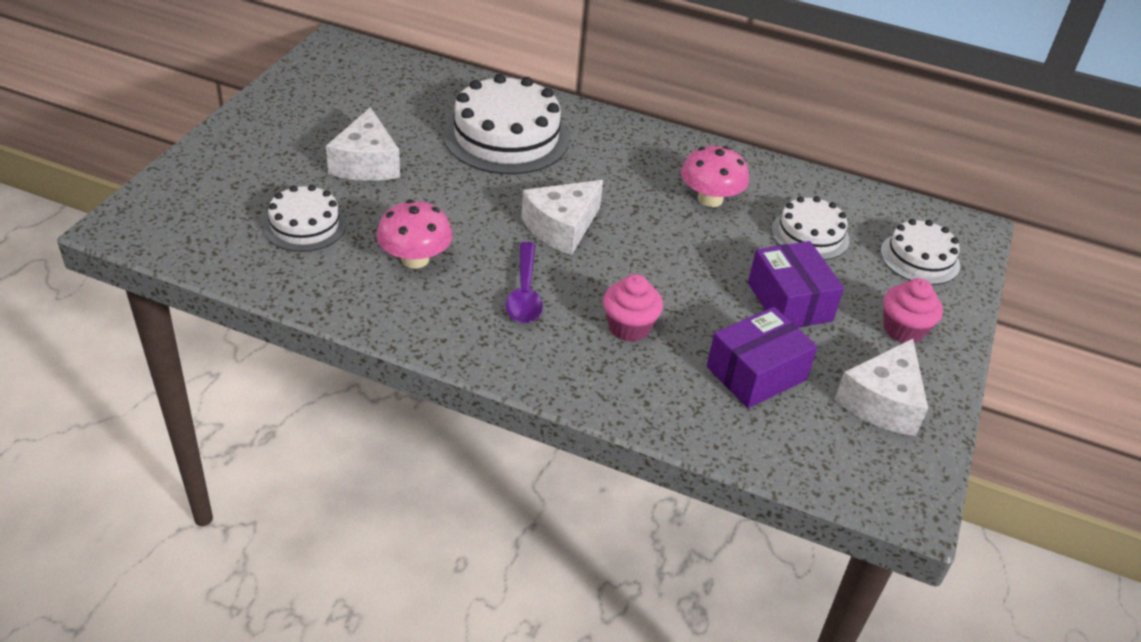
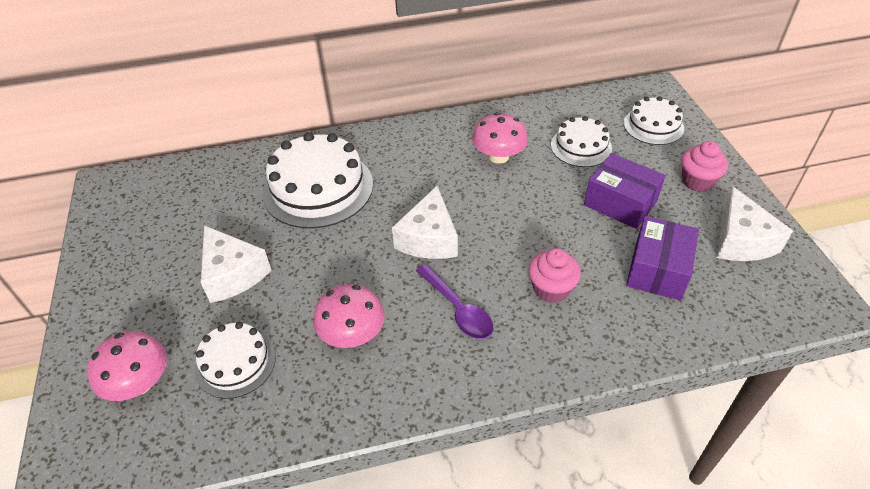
camera: 30 degrees left, 5 degrees up
none -> pink mushroom [87,331,167,401]

